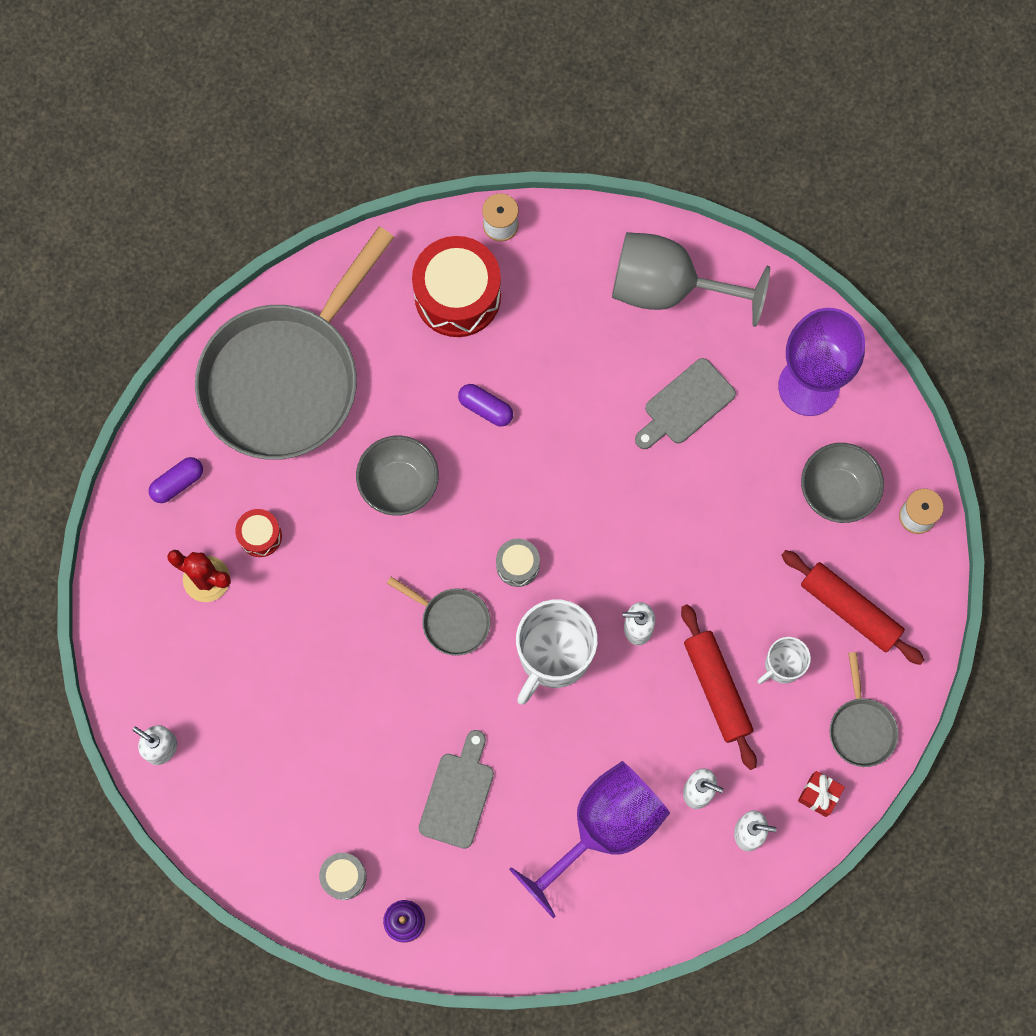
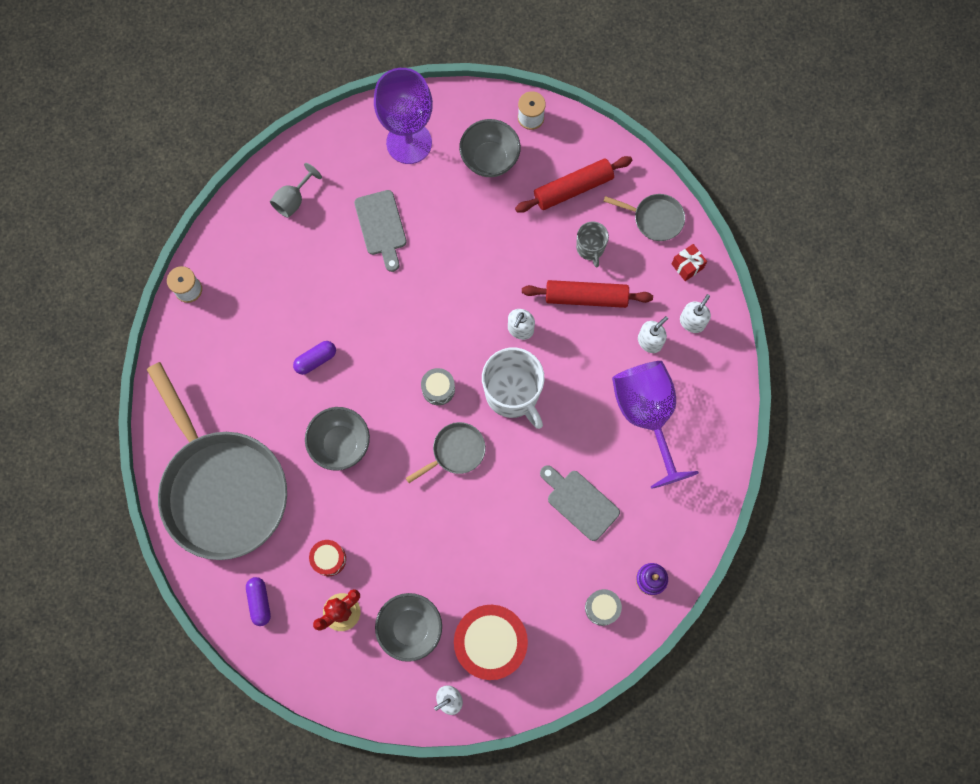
camera: 65 degrees left, 0 degrees up
red drum [412,236,501,337] -> red drum moved to [454,605,528,680]
grey goblet [612,232,770,327] -> grey goblet [270,163,322,218], size x0.48
white mug [757,637,811,684] -> grey mug [576,221,609,267]
none -> grey bowl [375,593,442,662]

